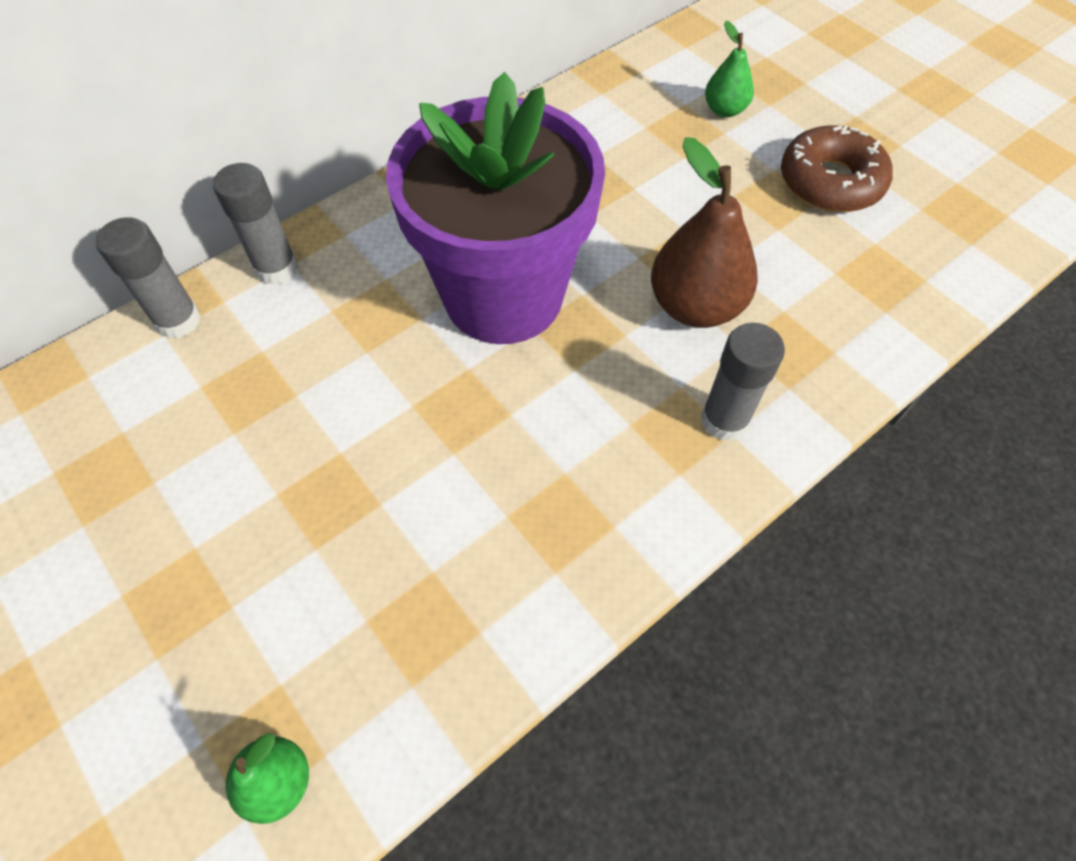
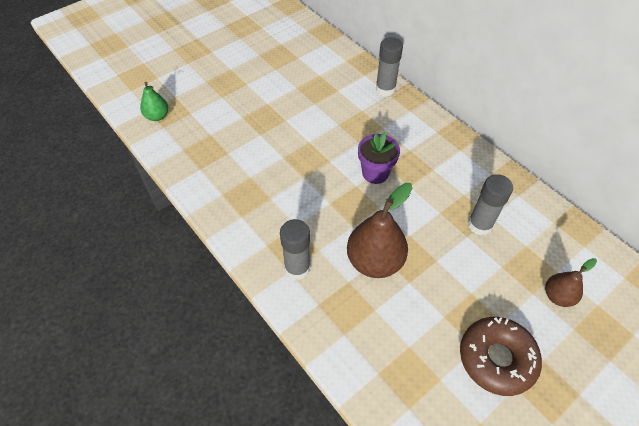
camera: 90 degrees right, 5 degrees down
grey glue stick [96,217,201,339] -> grey glue stick moved to [468,174,513,236]
purple flower pot [386,72,605,344] -> purple flower pot [358,132,400,184], size x0.42
green pear [705,21,754,117] -> brown pear [545,258,597,307]

